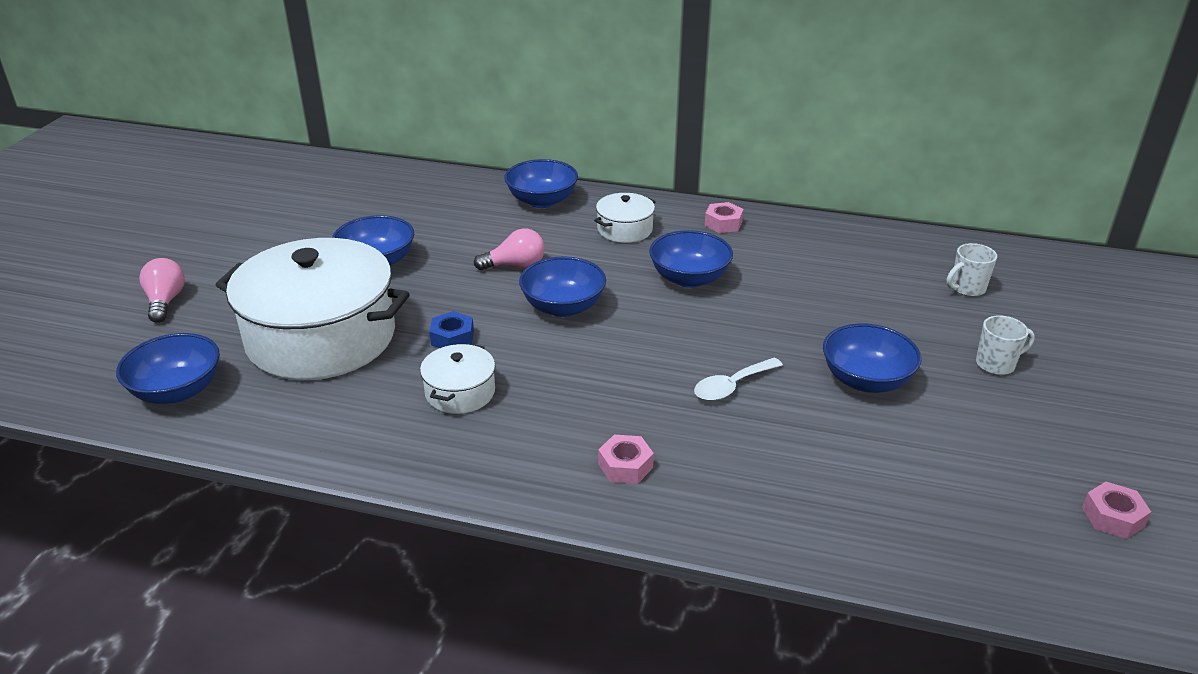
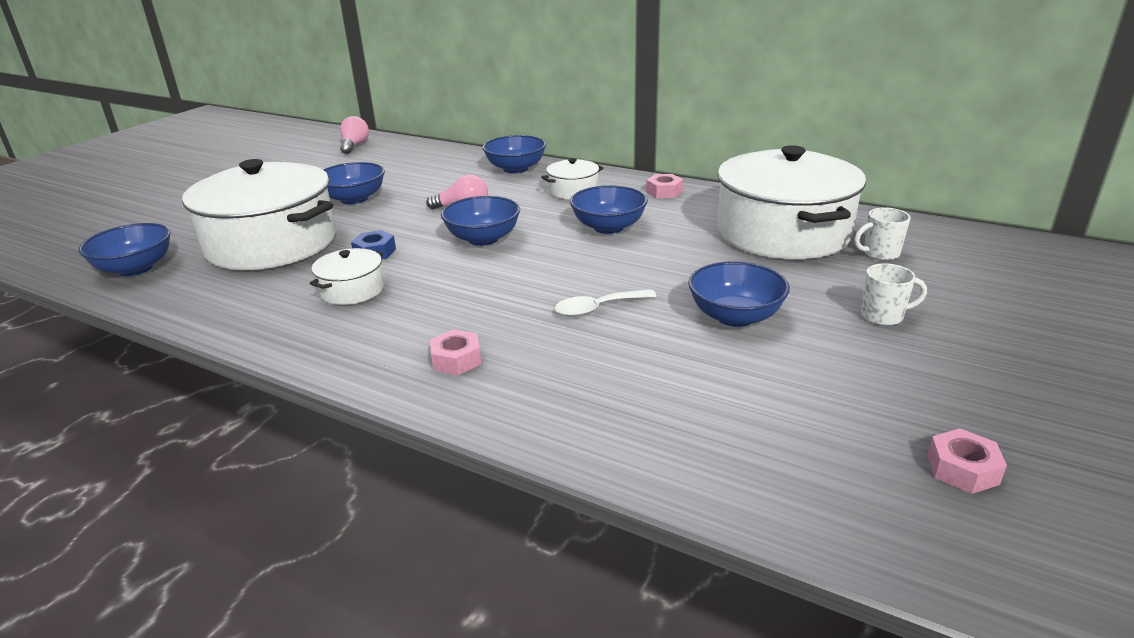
camera: 15 degrees right, 5 degrees down
pink light bulb [139,258,185,323] -> pink light bulb moved to [340,116,369,154]
none -> white pot [717,145,866,259]

